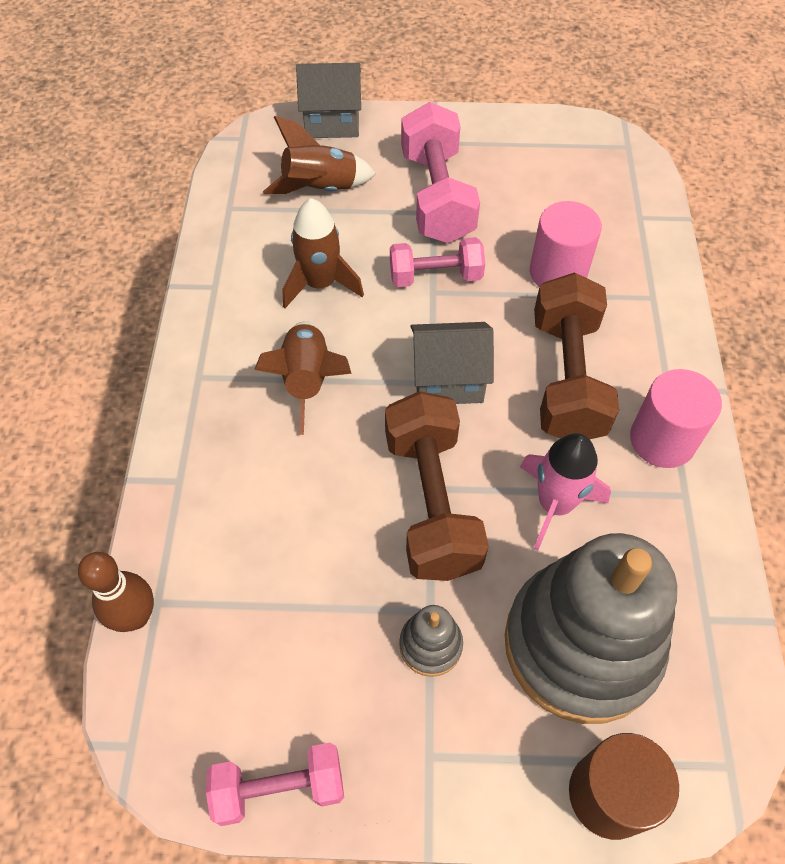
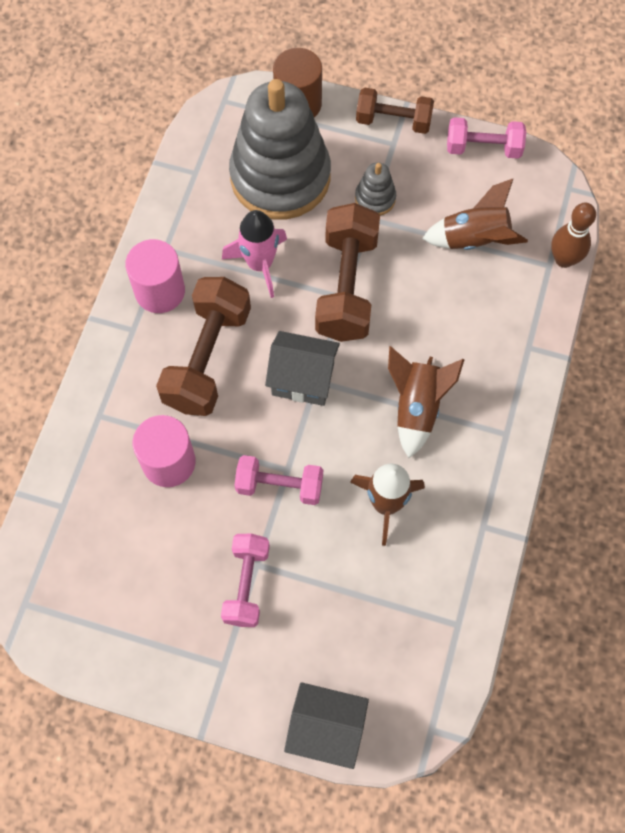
camera: 165 degrees left, 10 degrees up
brown rocket [263,116,376,194] -> brown rocket moved to [422,179,528,250]
pink dumbbell [401,102,480,243] -> pink dumbbell [221,534,270,627], size x0.62
none -> brown dumbbell [356,87,434,134]

